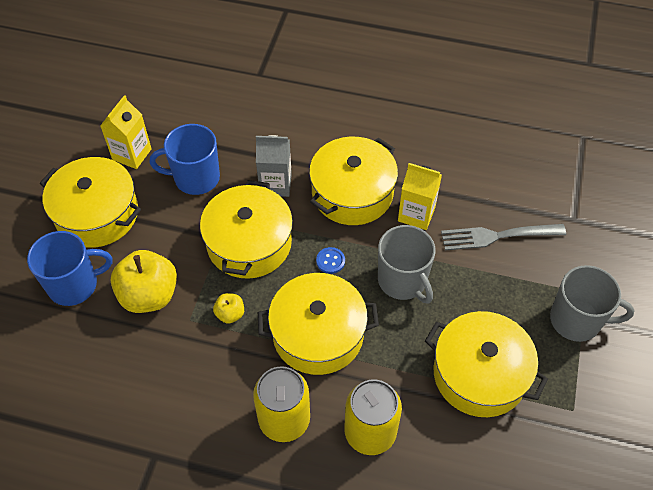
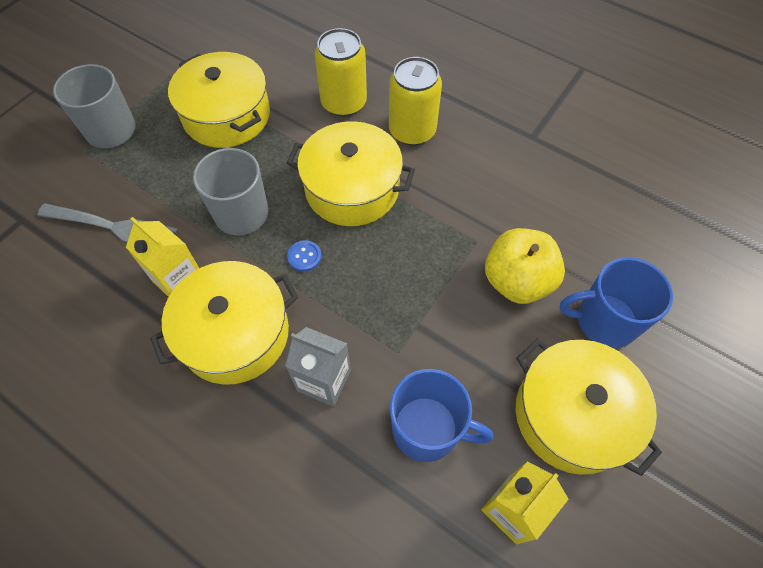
camera: 160 degrees left, 5 degrees up
yellow pot [200,180,293,279] -> none
yellow apple [213,293,244,324] -> none

